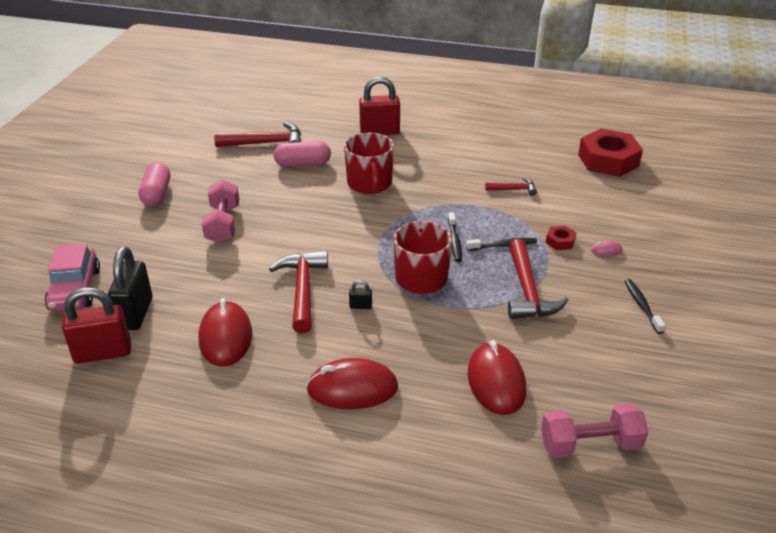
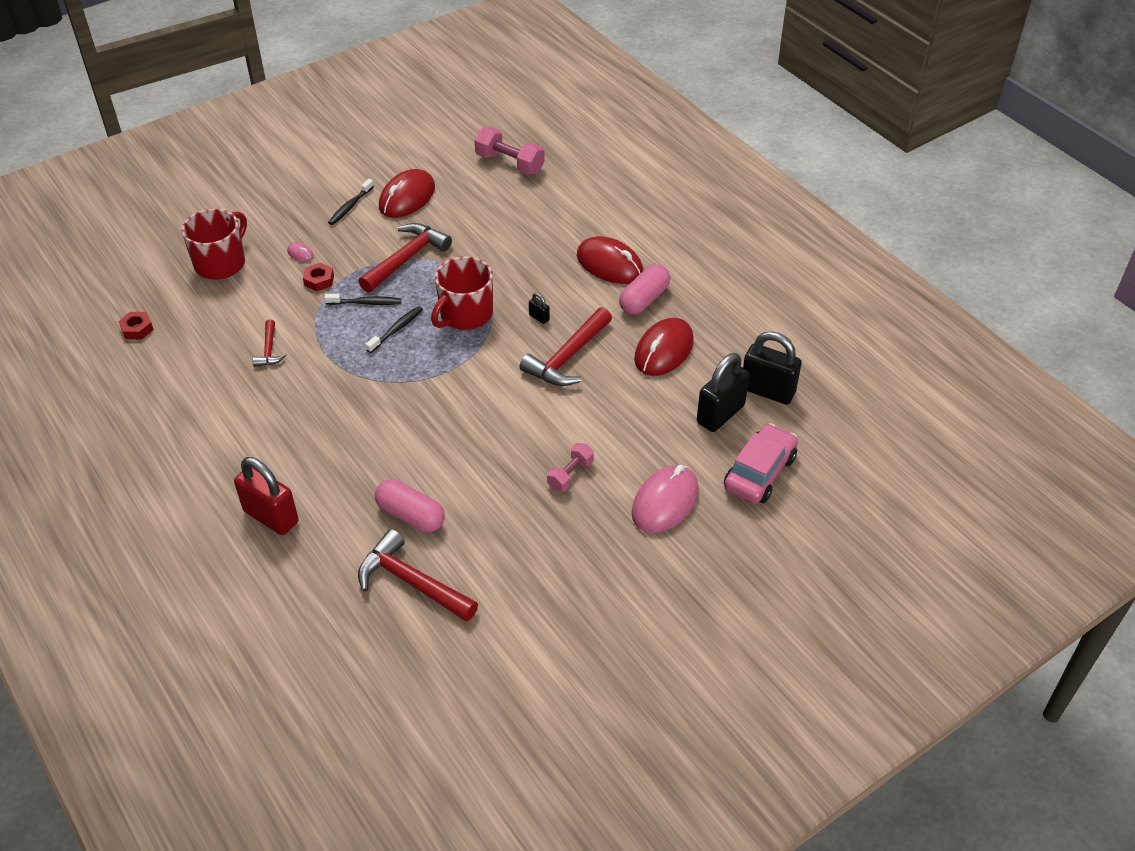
camera: 140 degrees left, 10 degrees up
red padlock [62,288,131,364] -> black padlock [743,331,802,405]
pink capsule [139,162,170,207] -> pink capsule moved to [619,264,670,315]
pink dumbbell [202,179,239,244] -> pink dumbbell [547,443,594,491], size x0.62
red mug [344,133,394,194] -> red mug moved to [181,209,247,280]
black toothbrush [466,238,537,251] -> black toothbrush turned 150 degrees clockwise [325,294,401,305]
red mouse [467,340,526,415] -> red mouse moved to [379,169,435,218]
red hammer [485,177,537,196] -> red hammer turned 135 degrees counterclockwise [253,320,286,367]
red nut [578,129,643,177] -> red nut [118,312,154,339], size x0.44
none -> pink mouse [632,465,699,533]

